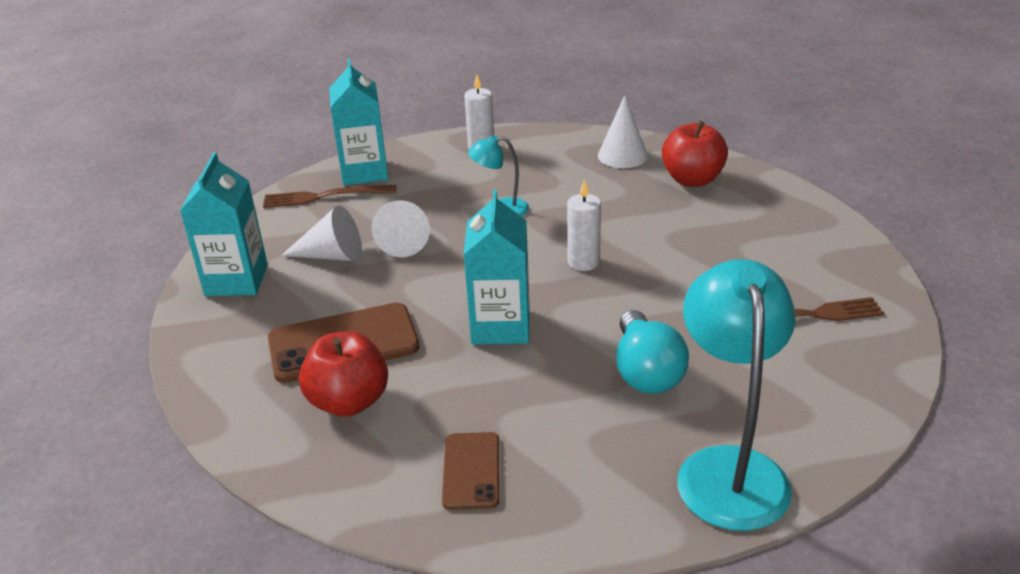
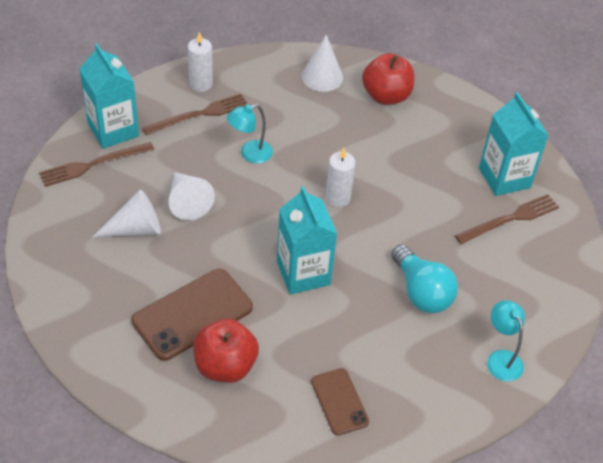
camera: 25 degrees left, 15 degrees up
turquoise carton [180,152,268,296] -> turquoise carton moved to [479,92,549,196]
turquoise lamp [677,259,796,531] -> turquoise lamp [487,300,525,381], size x0.50
none -> brown fork [142,94,249,135]

